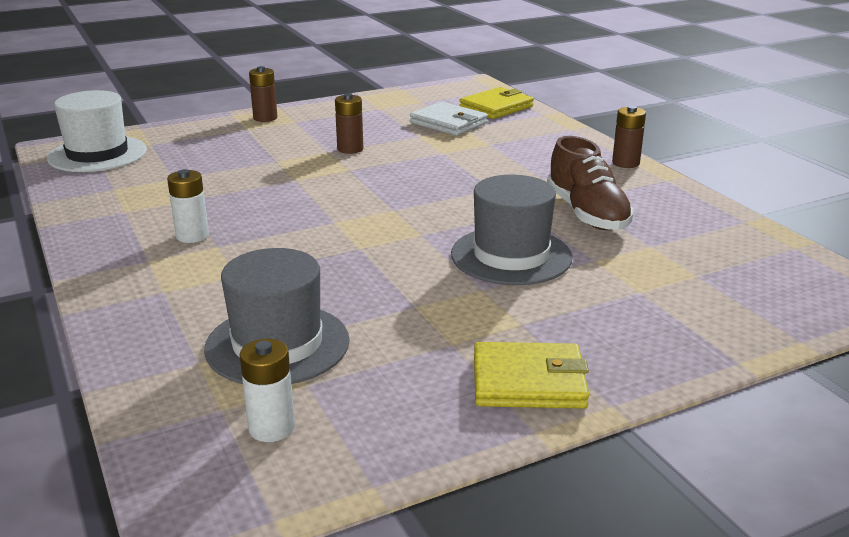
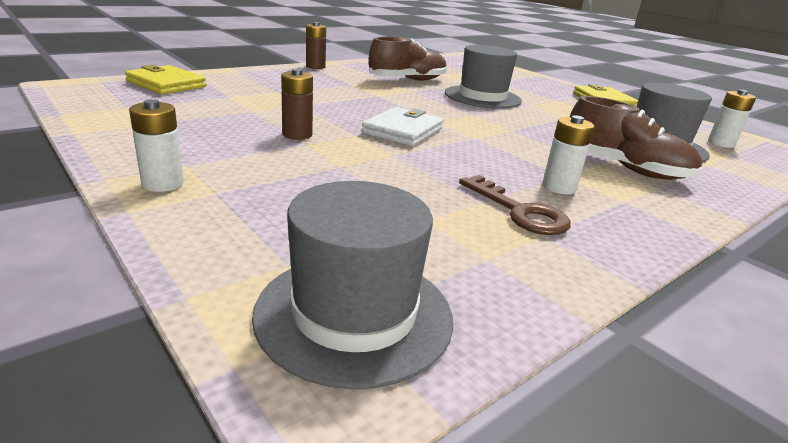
camera: 105 degrees left, 0 degrees up
white hat [47,90,147,172] -> grey hat [252,181,453,389]
brown battery [249,66,278,122] -> white battery [129,99,184,192]
white wallet [410,102,488,136] -> white wallet moved to [362,107,444,146]
none -> brown key [459,175,571,235]
none -> brown shoe [570,96,702,180]

